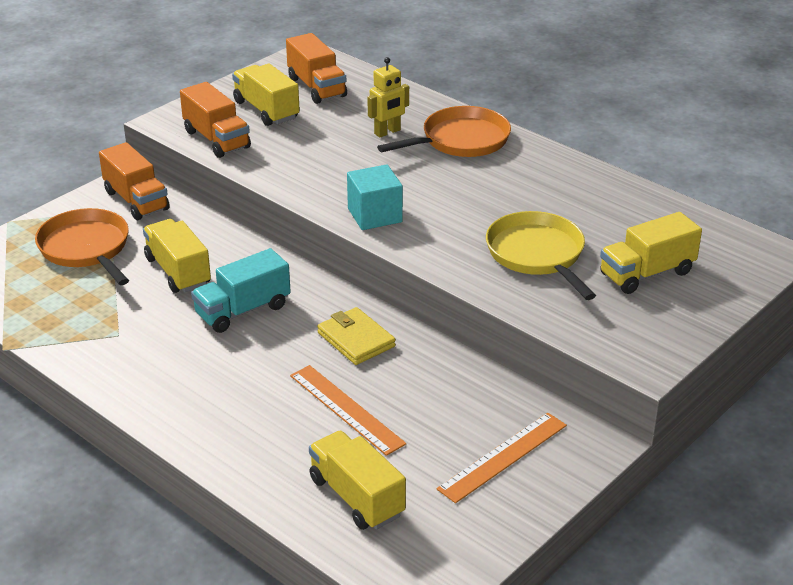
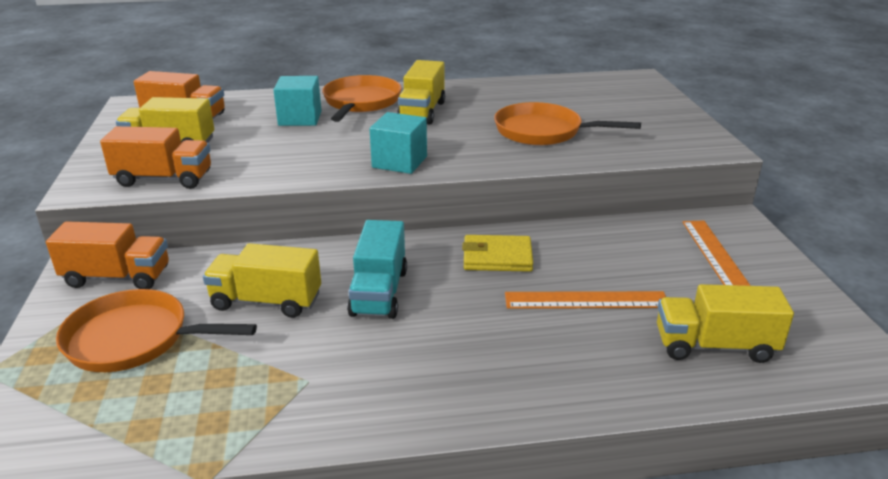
camera: 50 degrees left, 5 degrees down
yellow robot [368,57,409,138] -> turquoise cube [273,76,322,126]
yellow pan [486,211,596,300] -> orange pan [494,102,641,145]
yellow truck [600,212,702,294] -> yellow truck moved to [397,60,445,124]

